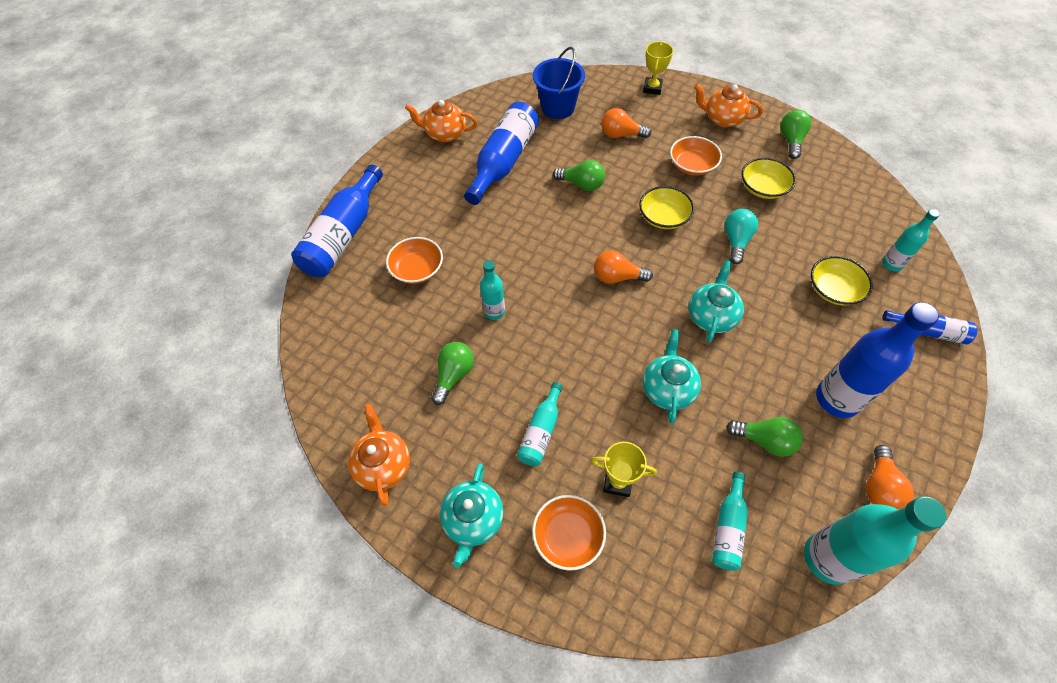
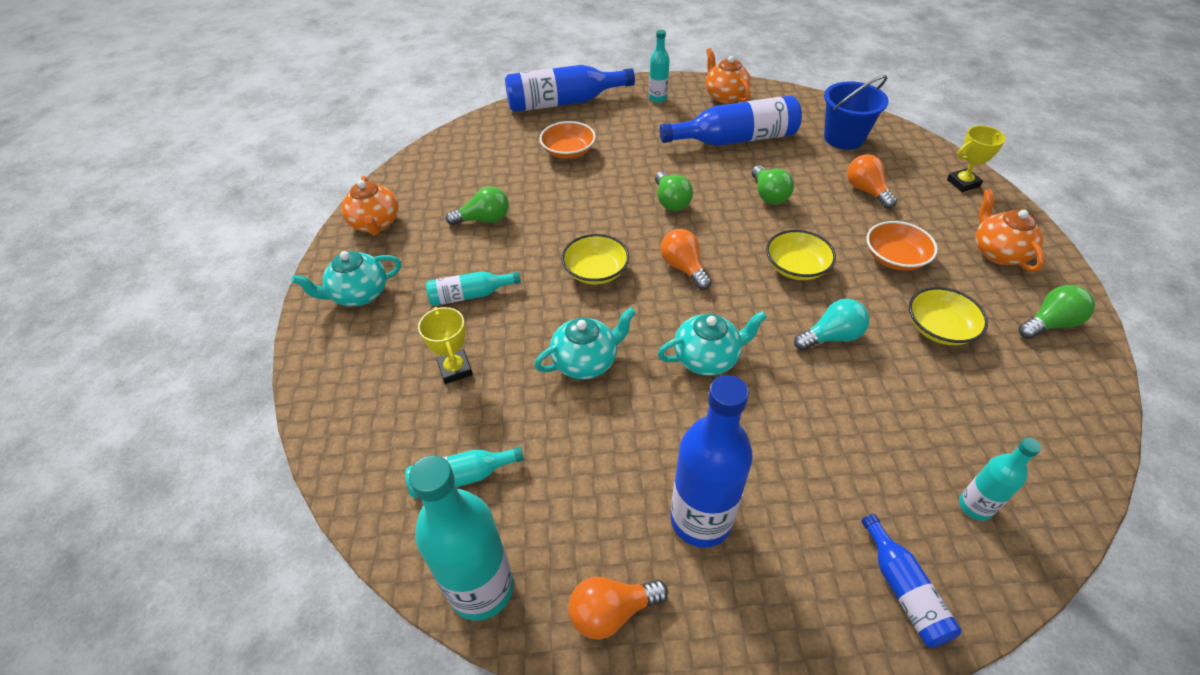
camera: 55 degrees right, 10 degrees down
orange teapot [348,404,410,506] -> orange teapot turned 120 degrees clockwise [341,176,399,235]
turquoise bottle [480,260,505,320] -> turquoise bottle moved to [649,30,670,103]
orange bowl [532,495,606,571] -> none
green light bulb [726,417,803,457] -> green light bulb moved to [655,171,693,211]
yellow bowl [811,256,873,305] -> yellow bowl moved to [561,234,629,284]

